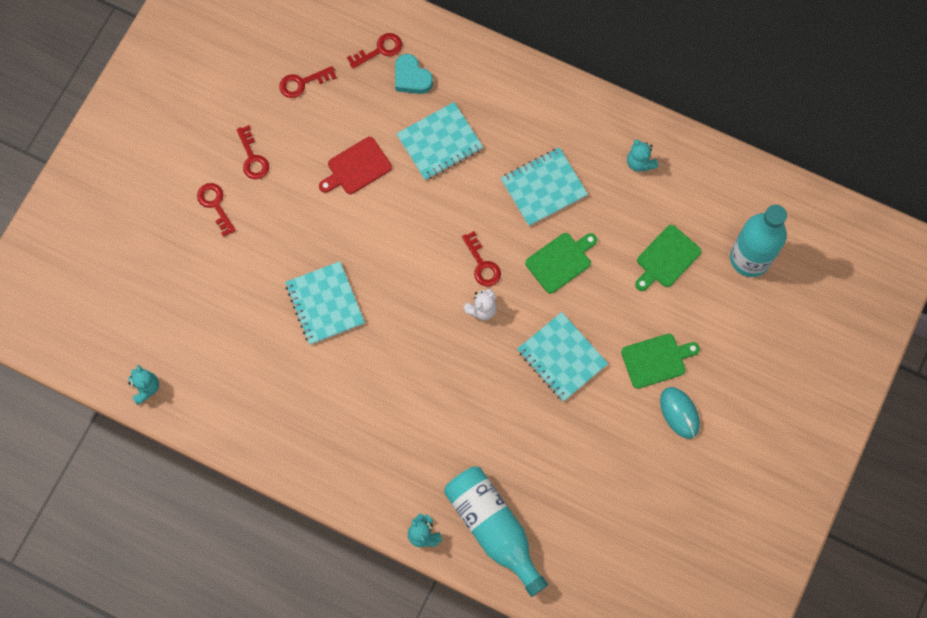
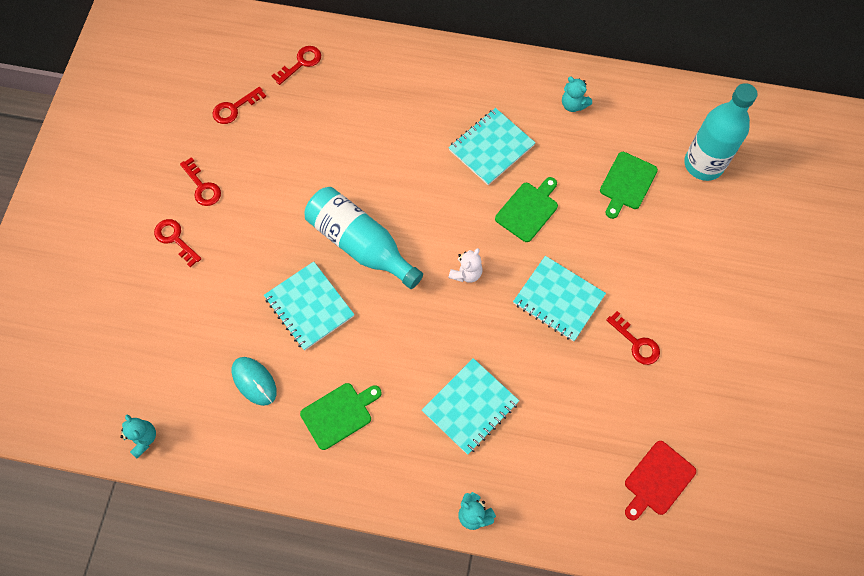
camera: 15 degrees left, 5 degrees down
red cutting board [319,137,392,194] -> red cutting board moved to [625,441,696,521]
turquoise heart [395,54,433,94] -> none
turquoise notebook [396,102,483,180] -> turquoise notebook moved to [422,358,519,455]
turquoise bottle [444,466,548,597] -> turquoise bottle moved to [305,187,423,289]
red key [462,231,501,286] -> red key moved to [606,311,660,365]
green cutting board [621,334,700,389] -> green cutting board moved to [300,383,382,450]
turquoise mouse [660,387,700,439] -> turquoise mouse moved to [232,357,277,406]

